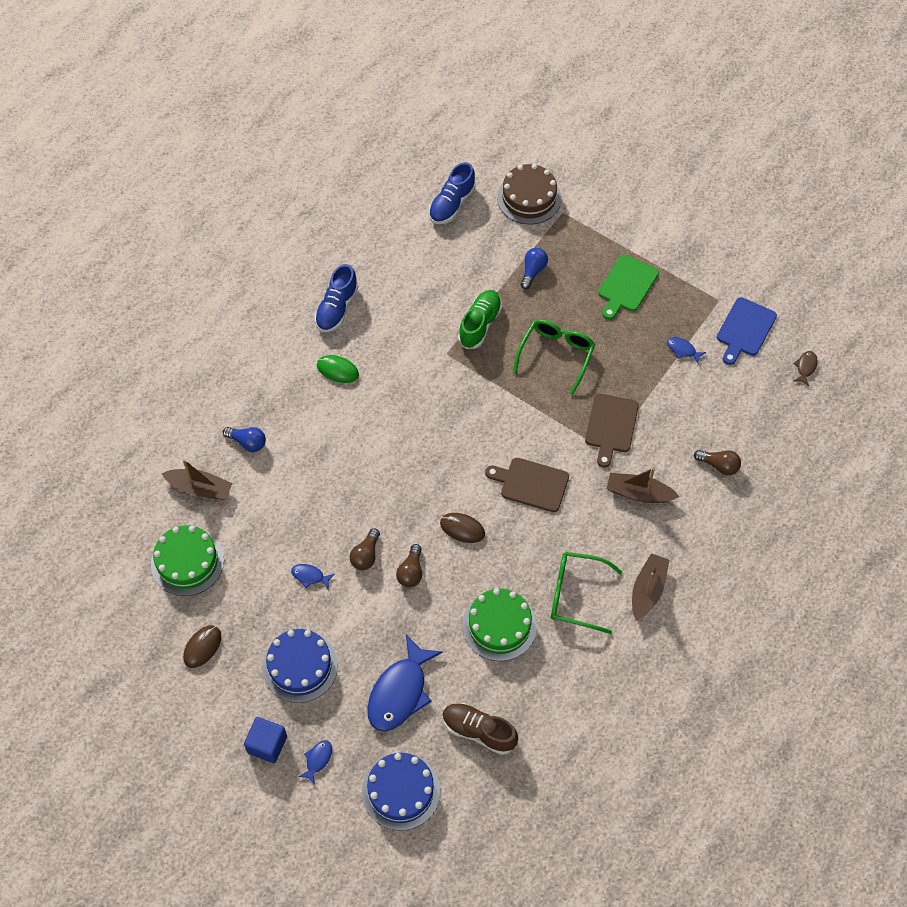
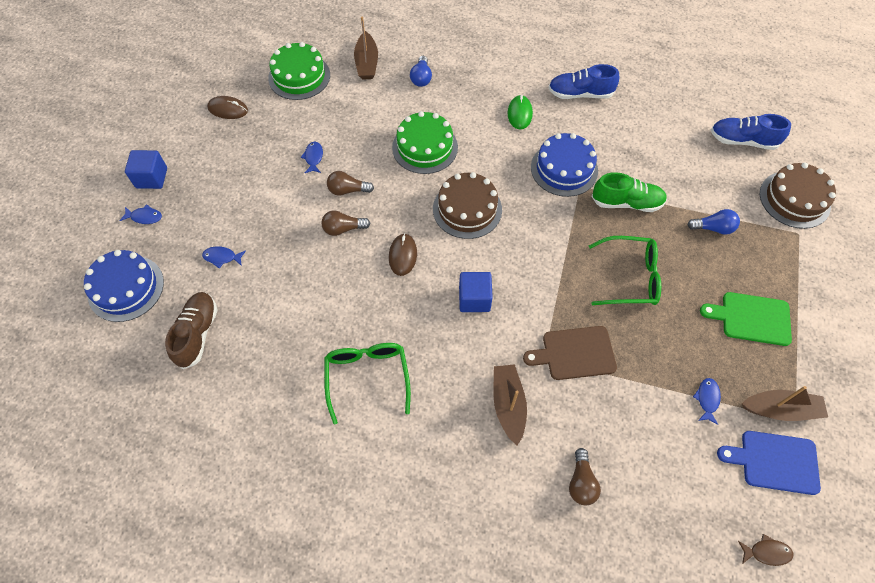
camera: 70 degrees right, 0 degrees up
blue cake [262,629,338,703] -> blue cake moved to [531,133,598,197]
blue fish [367,635,443,732] -> blue fish [202,246,246,268], size x0.43
green cake [463,588,537,661] -> green cake moved to [392,111,458,174]
brown cutting board [485,458,569,512] -> blue cube [459,272,493,312]
brown boat [632,553,669,621] -> brown boat moved to [742,386,828,421]
none -> brown cake [433,172,502,239]

